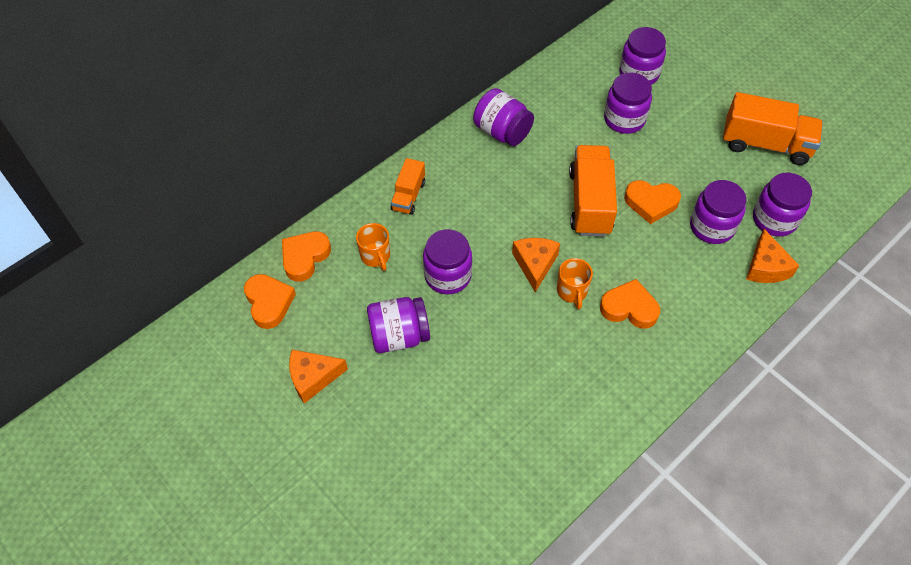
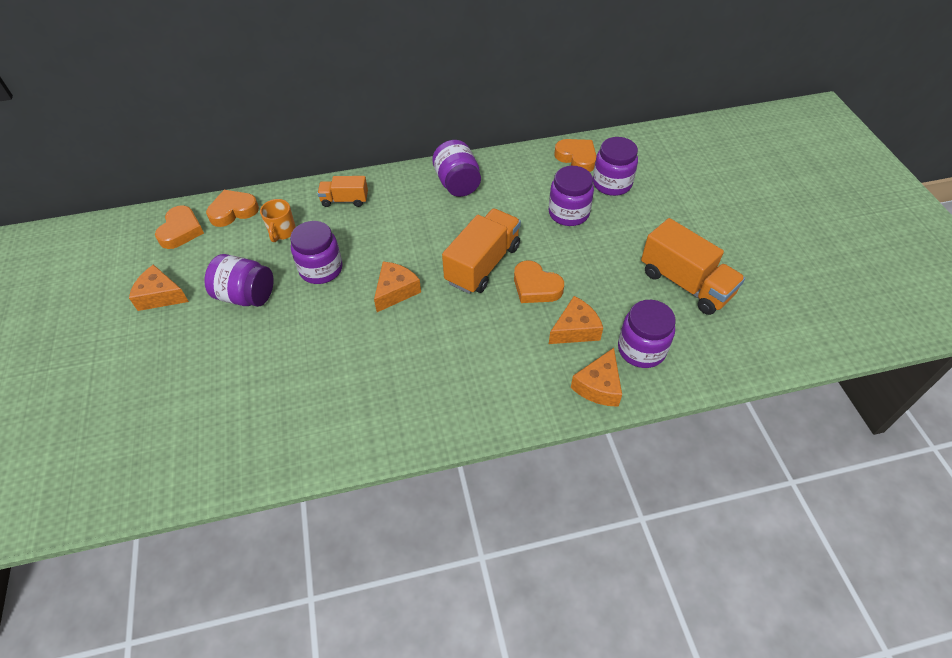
camera: 30 degrees right, 5 degrees down
orange truck [391,158,425,215] -> orange truck turned 45 degrees clockwise [317,176,368,207]
orange mug [557,258,593,309] -> none
orange heart [600,279,660,329] -> orange heart moved to [554,139,596,172]
purple jar [690,180,747,244] -> orange cheese [549,296,603,344]

